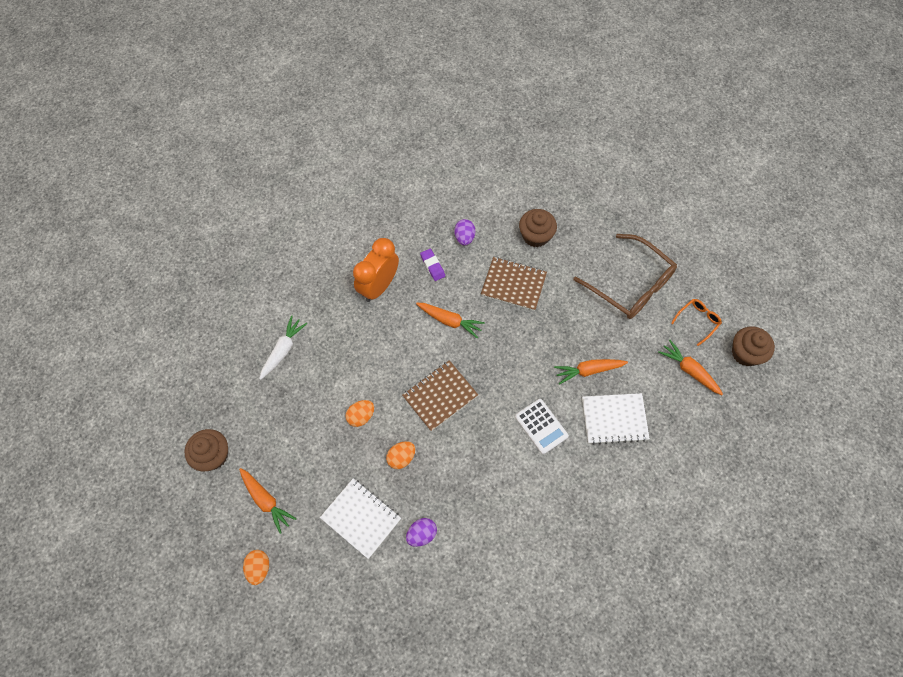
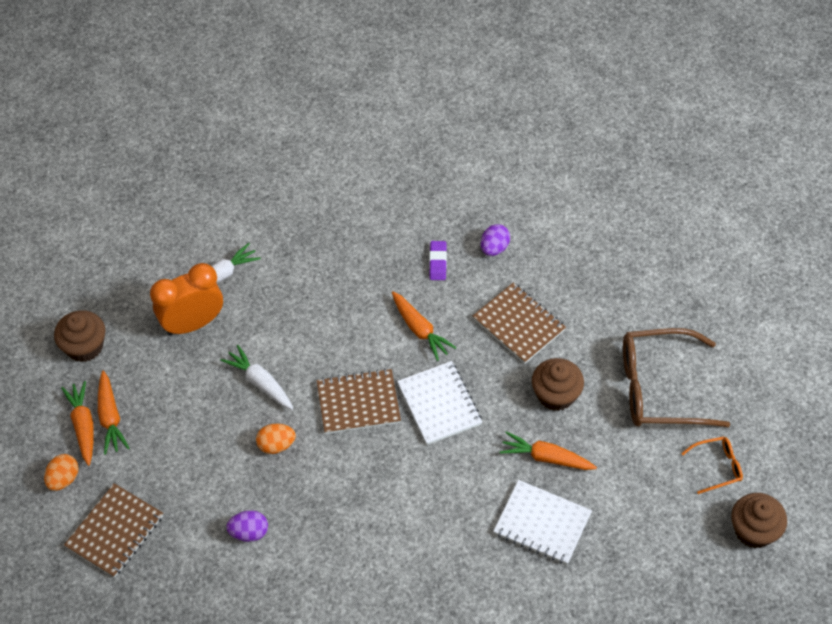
camera: 30 degrees right, 10 degrees down
white notebook [320,478,401,559] -> white notebook moved to [397,361,482,445]
orange egg [345,400,374,427] -> white carrot [220,345,293,410]
orange clock [353,238,399,302] -> orange clock moved to [150,263,223,336]
white calculator [515,399,569,454] -> none
brown cupcake [519,209,557,247] -> brown cupcake moved to [532,358,584,411]
brown glasses [573,234,677,319] -> brown glasses turned 105 degrees clockwise [623,328,730,427]
orange carrot [658,340,723,395] -> orange carrot moved to [61,381,94,466]
none -> brown notebook [64,483,163,578]

